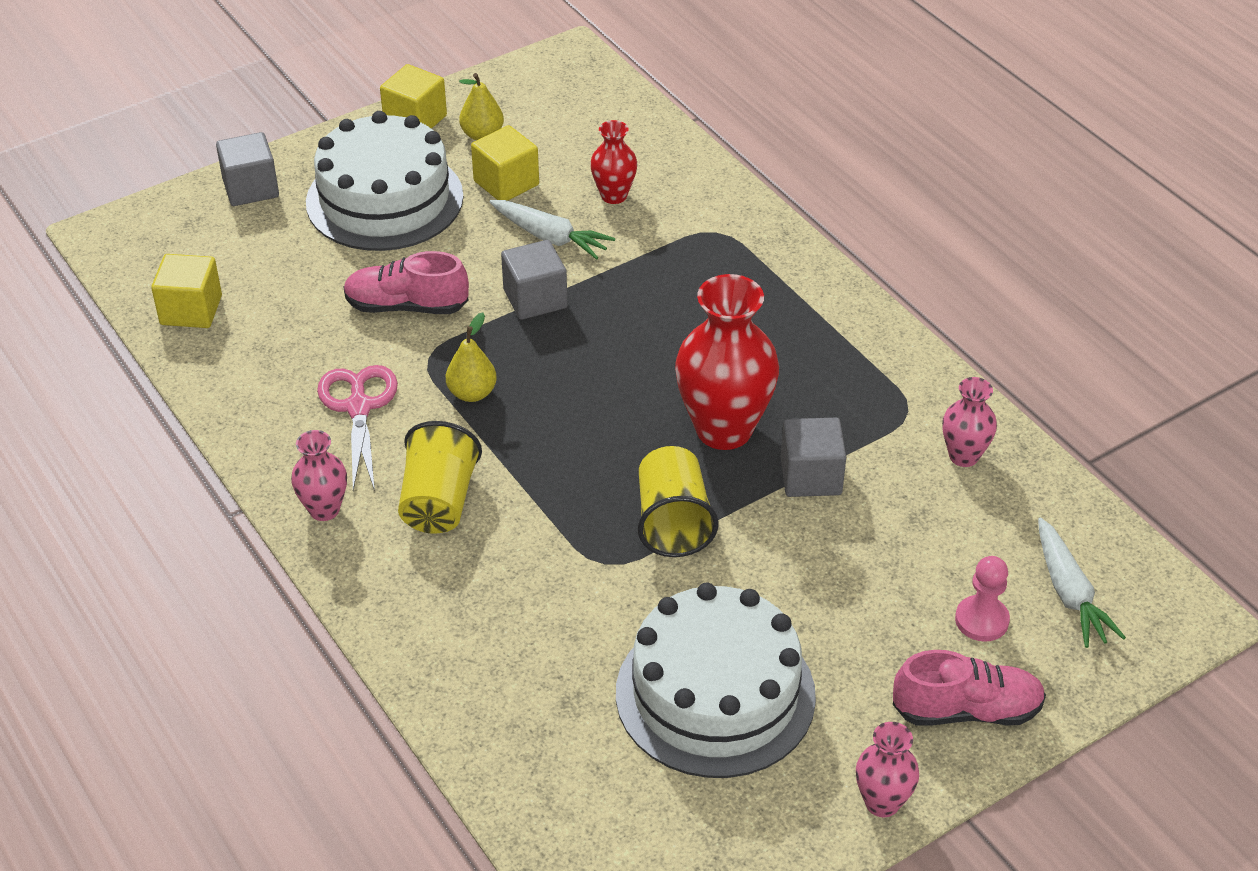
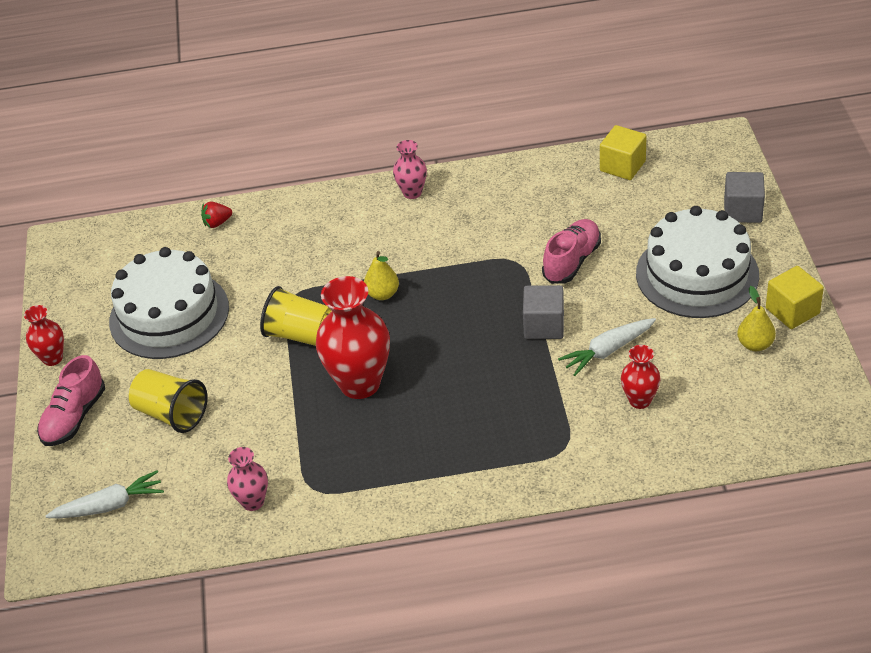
camera: 120 degrees right, 0 degrees up
pink scissors [317,365,398,491] -> none
yellow cup [398,421,482,534] -> yellow cup moved to [129,369,208,433]
yellow pear [446,313,497,402] -> yellow pear moved to [364,251,399,300]
yellow cube [471,125,539,201] -> none
grey cube [781,418,846,497] -> none
pink vase [856,722,919,817] -> red vase [24,305,64,366]
pink pawn [955,556,1010,642] -> none
white carrot [1038,517,1126,648] -> white carrot turned 150 degrees clockwise [46,470,164,518]
none -> red strawberry [201,202,232,228]

